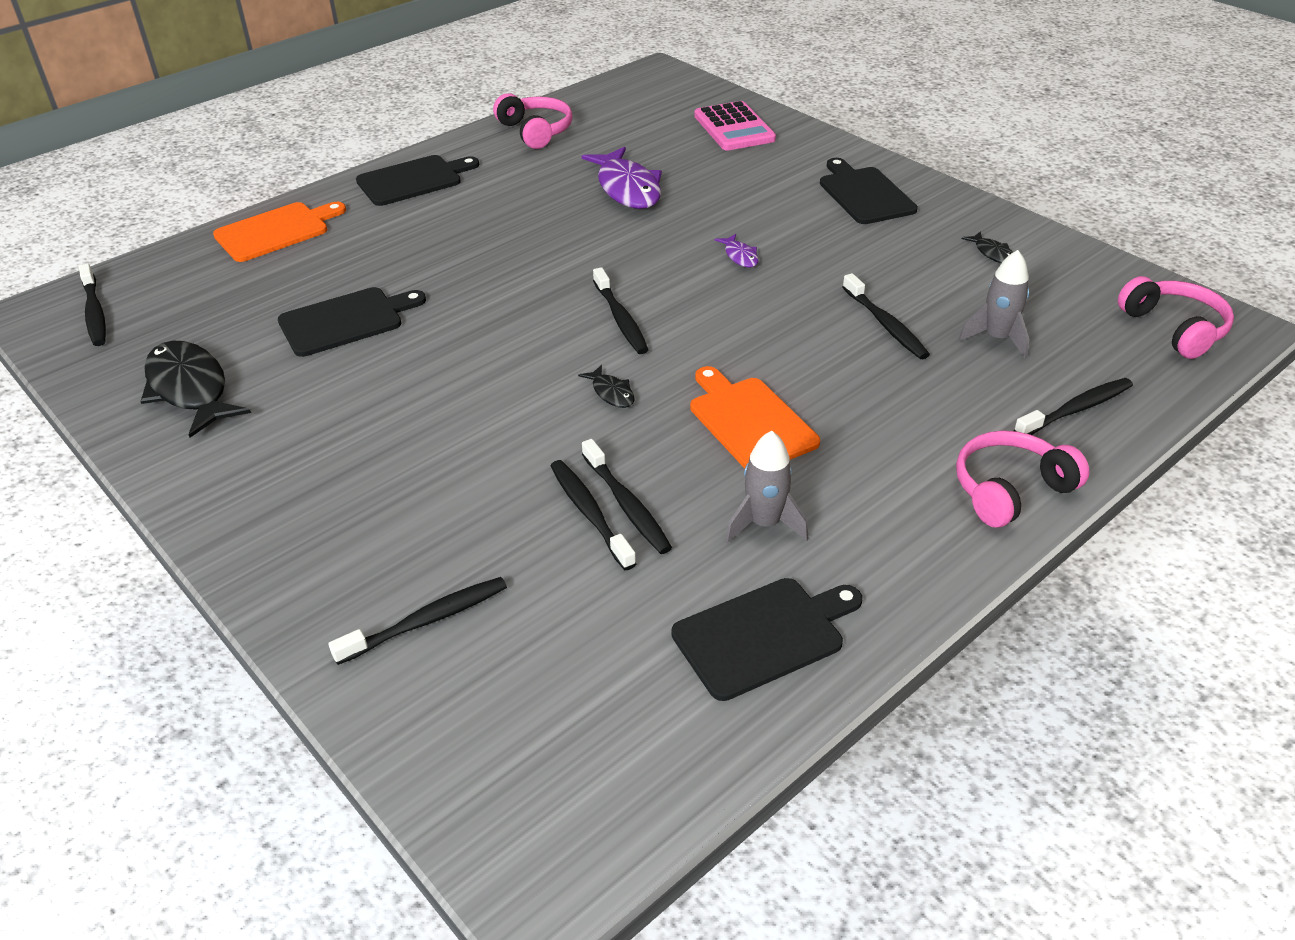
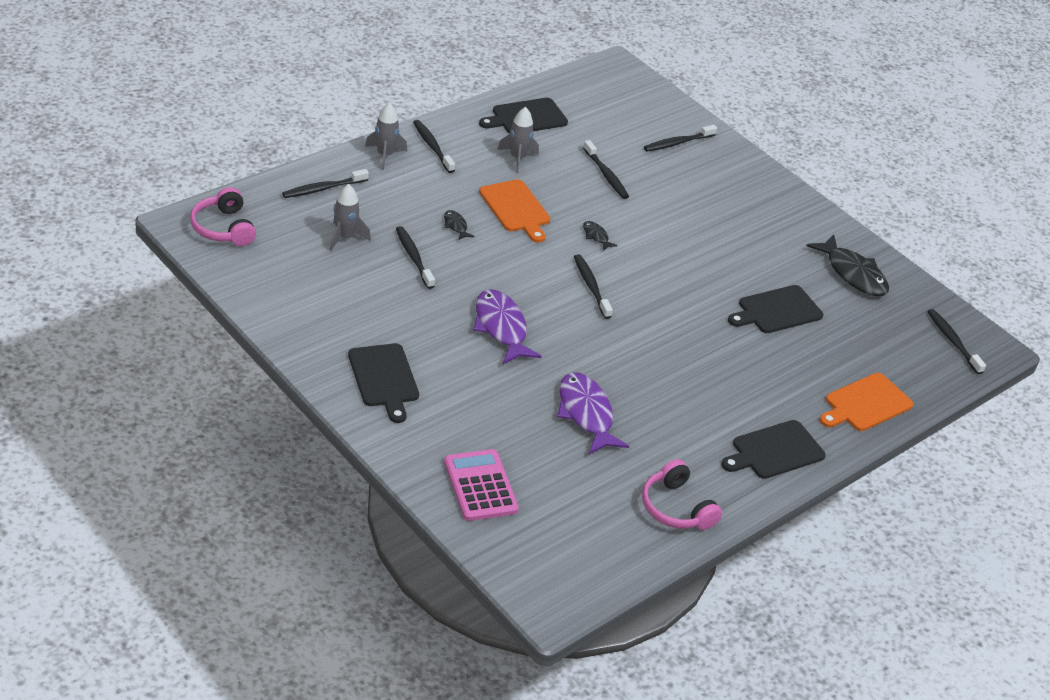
camera: 175 degrees right, 0 degrees up
black toothbrush [582,439,672,554] -> black toothbrush moved to [413,120,455,173]
purple fish [715,234,759,268] -> purple fish [473,289,542,364], size x2.18
pink headphones [956,431,1089,527] -> grey rocket [365,103,407,170]
black fish [962,231,1013,263] -> black fish moved to [444,210,474,240]

